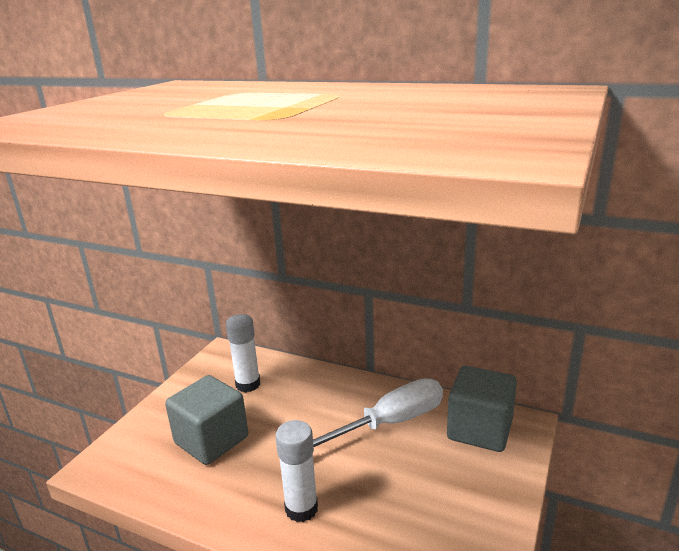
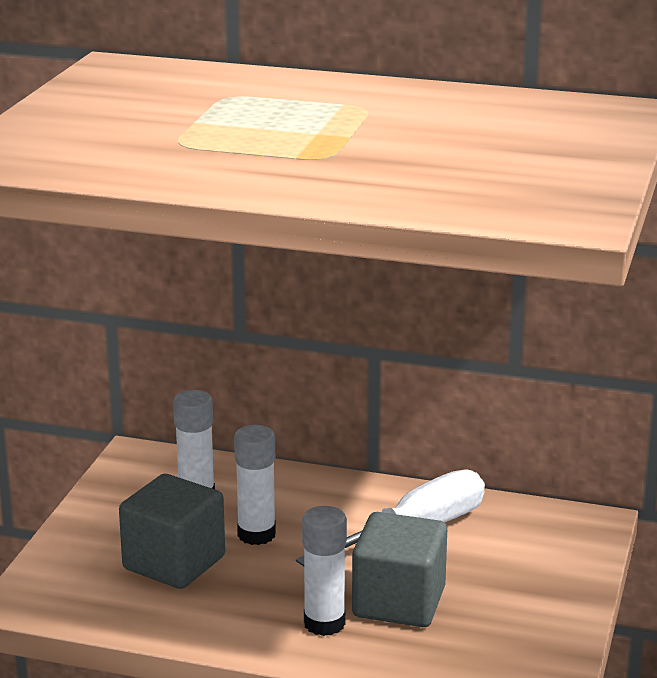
camera: 10 degrees left, 0 degrees up
grey cube [447,366,517,452] -> grey cube moved to [352,512,447,627]
none -> white glue stick [234,425,276,545]

